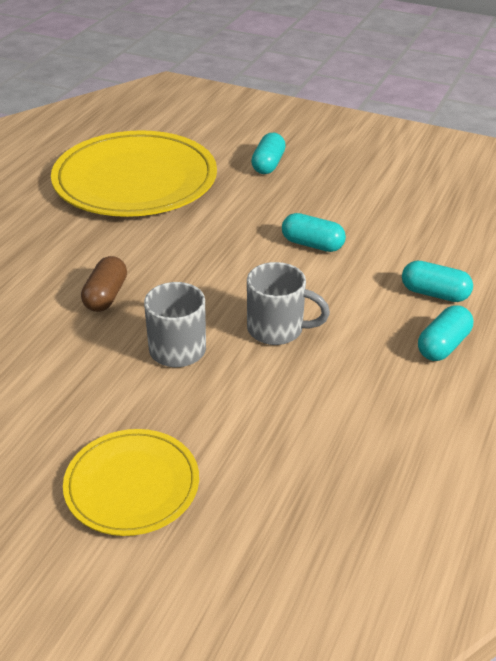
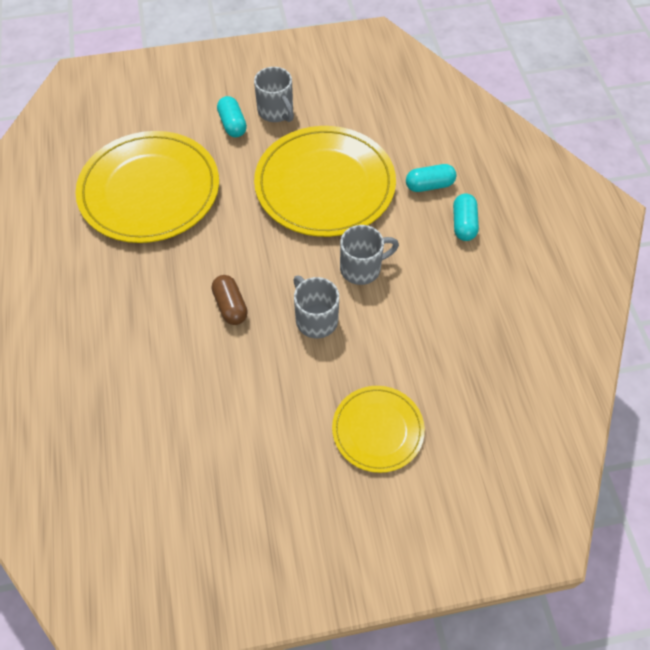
camera: 35 degrees left, 20 degrees up
turquoise capsule [282,213,346,252] -> yellow plate [254,126,396,237]
none -> grey mug [254,67,294,122]

